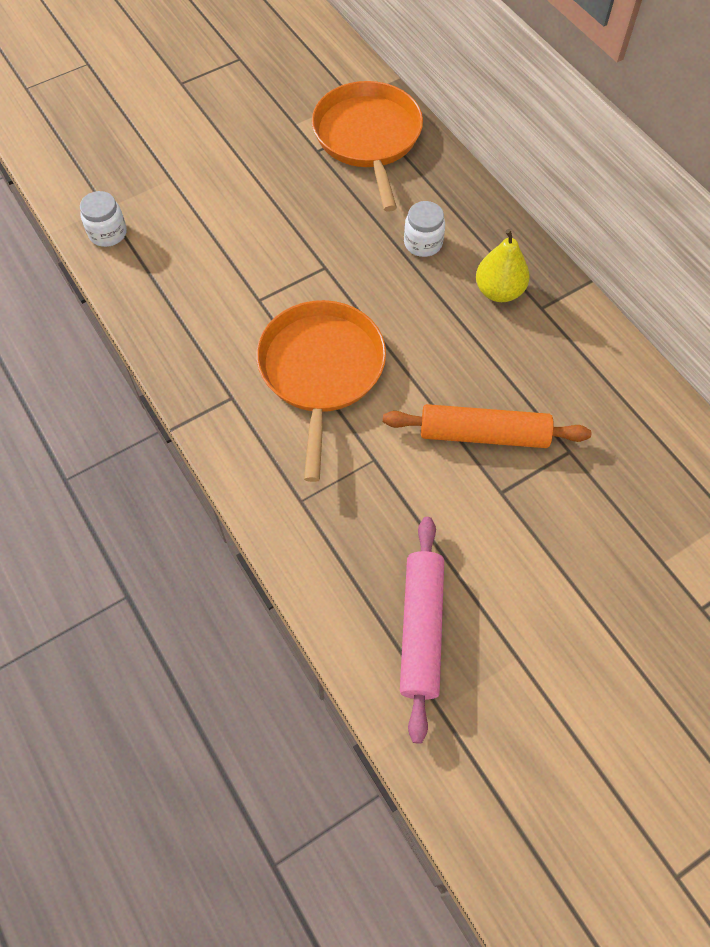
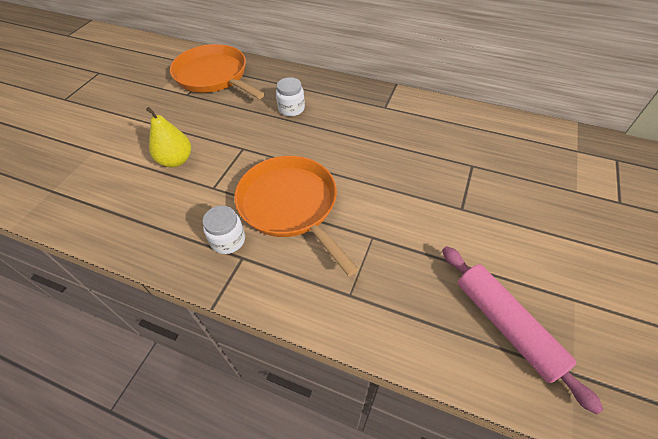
camera: 35 degrees left, 10 degrees down
white jar [80,191,127,247] -> white jar moved to [202,206,245,254]
orange rolling pin [383,404,591,448] -> none
yellow pear [476,229,530,302] -> yellow pear moved to [146,107,191,167]

